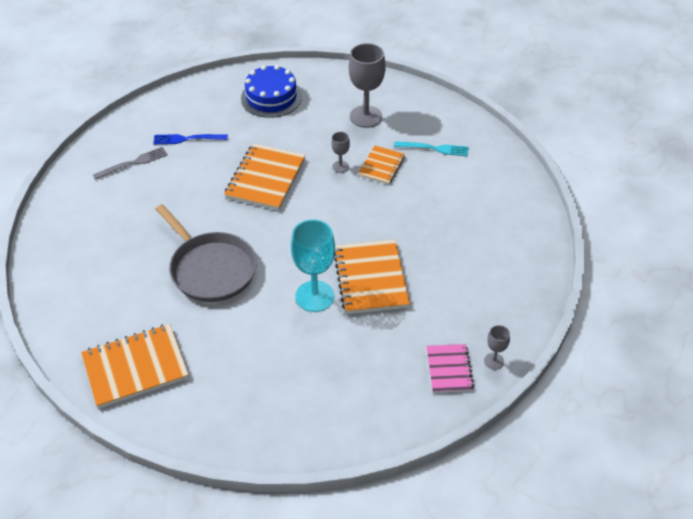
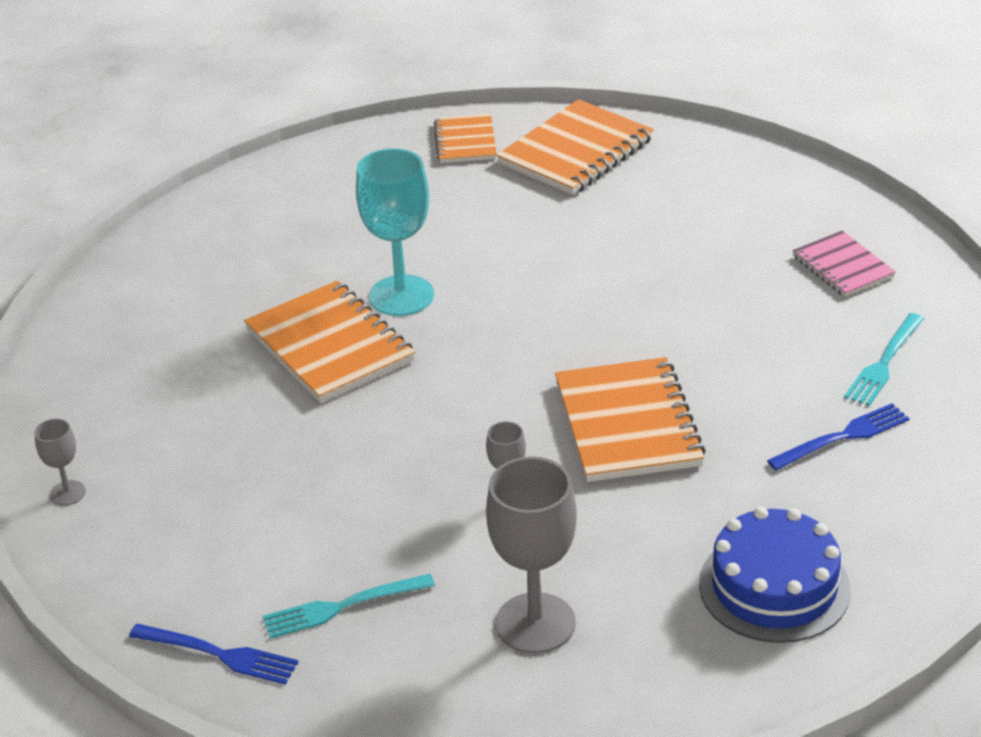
camera: 155 degrees right, 10 degrees down
grey fork [93,147,168,179] -> turquoise fork [844,313,924,406]
grey pan [156,204,257,302] -> none
orange notebook [358,145,405,185] -> orange notebook moved to [434,114,497,163]
pink notebook [426,344,474,393] -> pink notebook moved to [793,231,896,297]
grey goblet [484,325,510,370] -> grey goblet moved to [34,419,86,506]
none -> blue fork [129,624,298,685]

